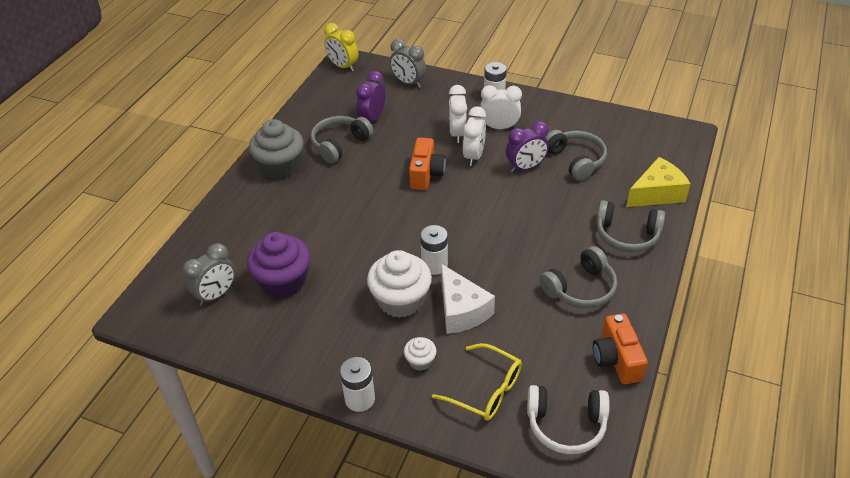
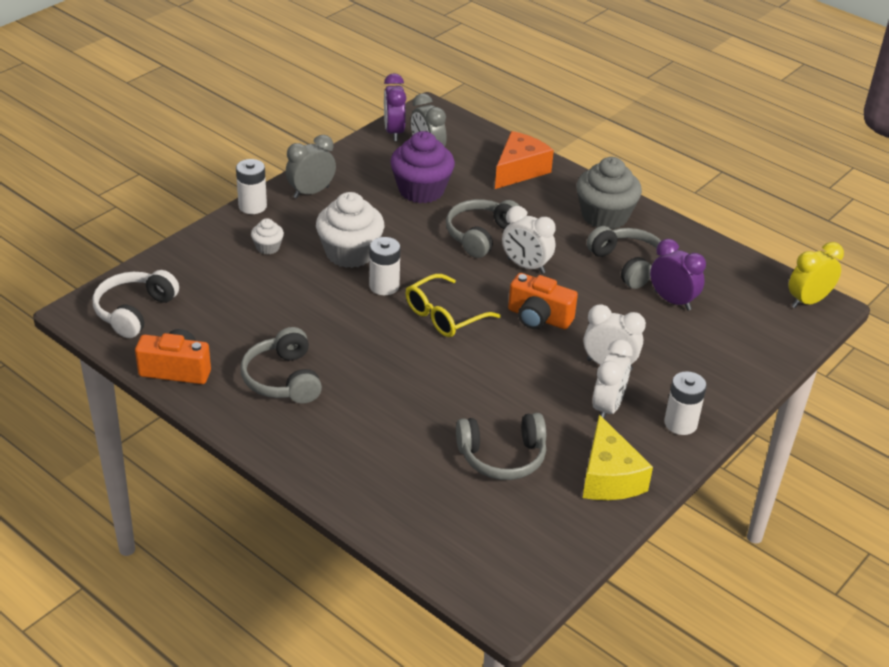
camera: 105 degrees right, 5 degrees down
grey clock [390,39,426,88] -> grey clock moved to [286,135,336,199]
yellow glasses [432,343,522,421] -> yellow glasses moved to [405,274,501,337]
white cheese [441,264,495,334] -> none
white clock [463,106,486,166] -> white clock moved to [502,206,555,274]
purple clock [506,121,549,173] -> purple clock moved to [384,73,406,141]
grey headphones [596,200,665,253] -> grey headphones moved to [446,199,519,258]
yellow cheese [626,157,691,207] -> yellow cheese moved to [583,414,653,500]
none -> orange cheese [495,131,554,189]

